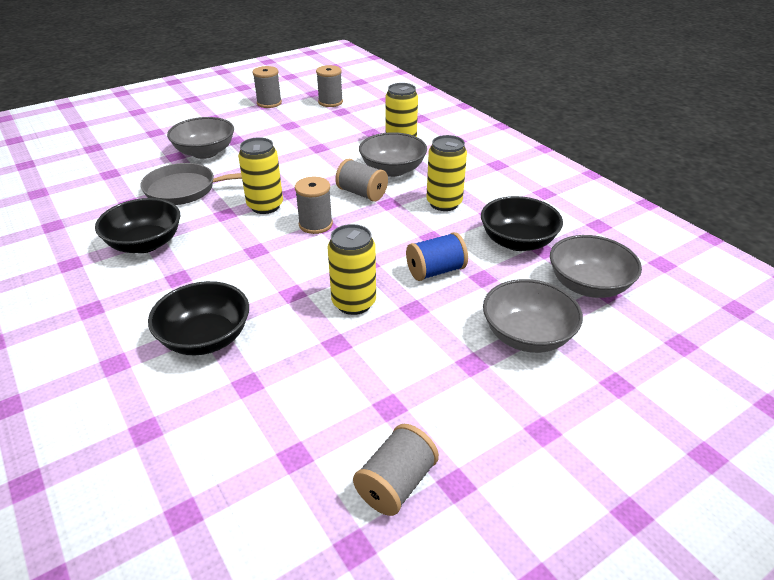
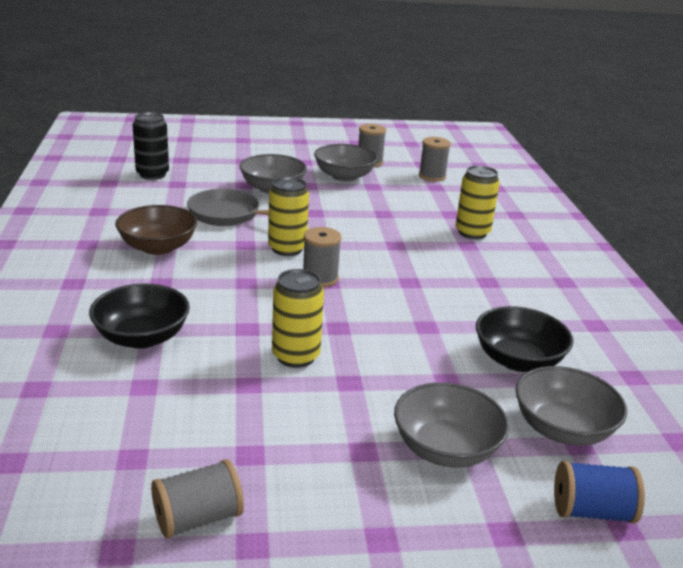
camera: 25 degrees right, 10 degrees down
black bowl [95,198,180,253] -> brown bowl [115,205,197,255]
grey spool [335,159,388,202] -> none
grey bowl [359,132,427,177] -> grey bowl moved to [314,144,378,182]
blue spool [406,232,468,281] -> blue spool moved to [554,461,645,523]
yellow can [426,135,467,211] -> none
none -> black can [133,112,169,180]

